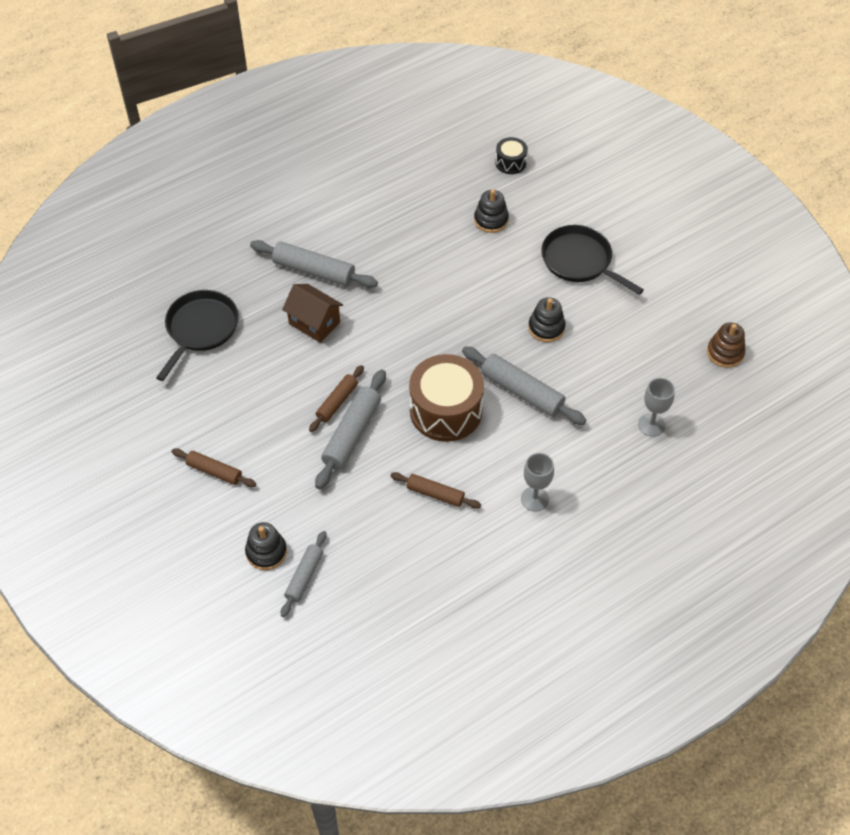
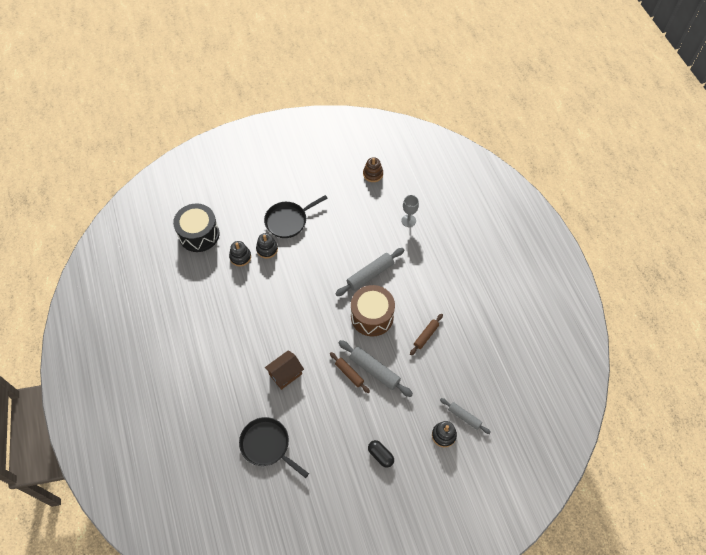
camera: 75 degrees left, 5 degrees up
brown rolling pin [172,448,256,487] -> black capsule [368,440,394,468]
grey rolling pin [250,240,378,288] -> none
black drum [495,137,528,174] -> black drum [173,203,219,252], size x2.04
grey goblet [521,453,554,512] -> none
black stacking toy [528,297,566,342] -> black stacking toy moved to [256,233,278,259]

